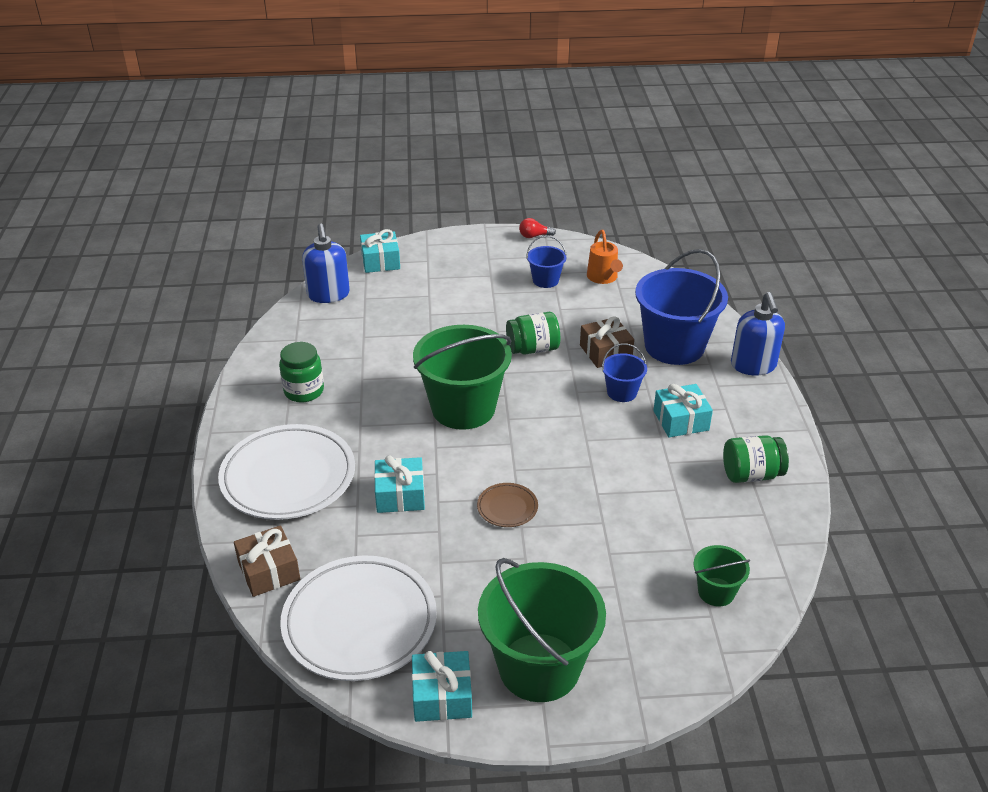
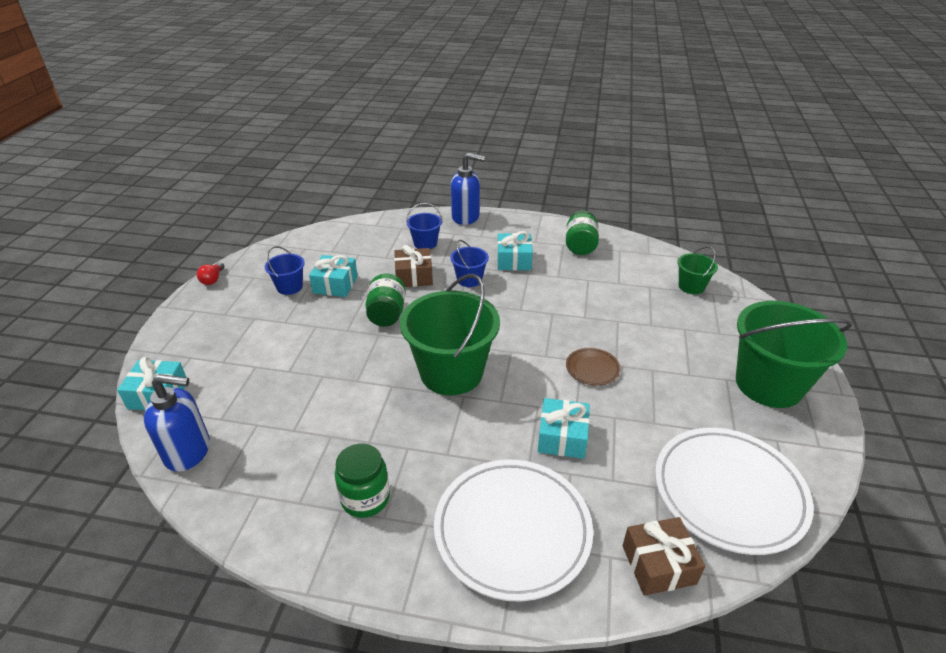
camera: 75 degrees left, 0 degrees up
turquoise gift [412,651,472,722] -> turquoise gift moved to [309,255,358,297]
orange watering can [587,230,623,284] -> none
blue bucket [635,249,728,365] -> blue bucket [406,203,443,249], size x0.48

